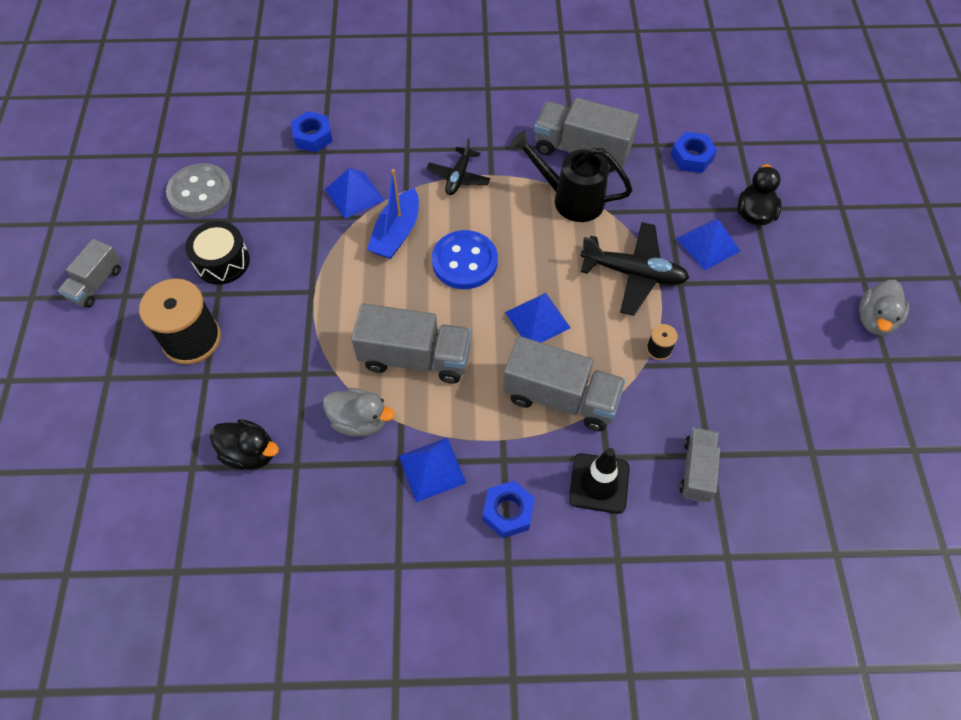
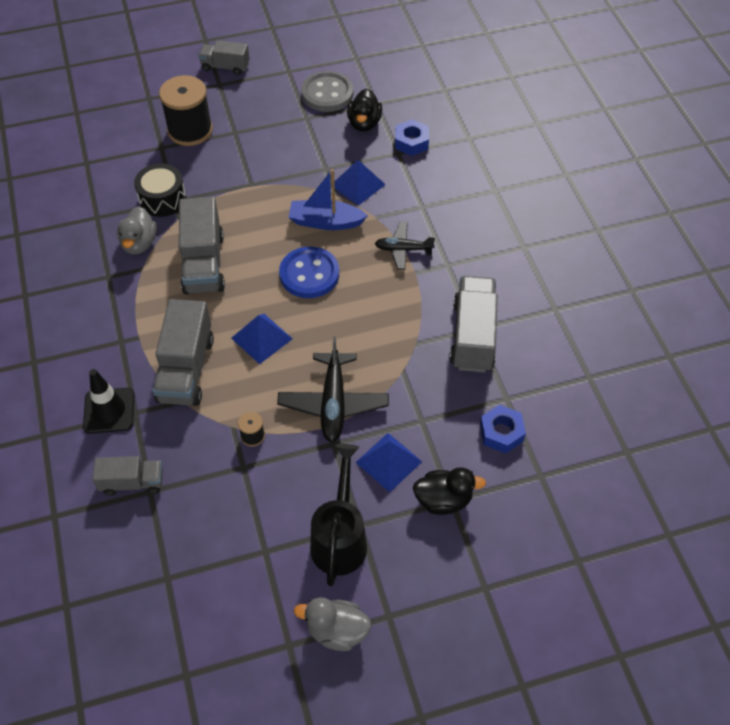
camera: 75 degrees right, 5 degrees down
black drum [185,221,250,285] -> black drum moved to [134,163,186,217]
black duck [210,419,279,470] -> black duck moved to [347,89,382,132]
blue pyramid [399,438,466,502] -> none
blue nut [483,481,535,538] -> none
black watering can [510,130,633,222] -> black watering can moved to [310,444,367,586]

